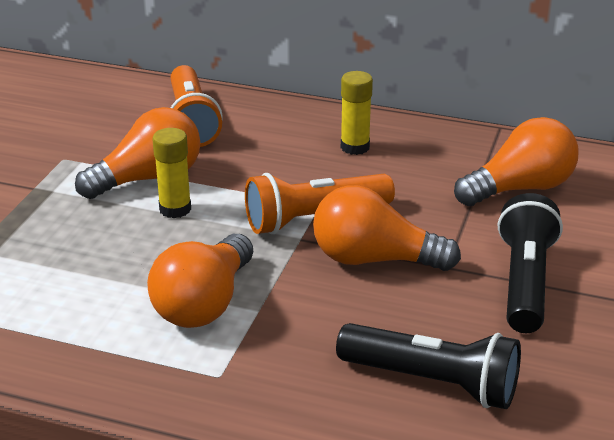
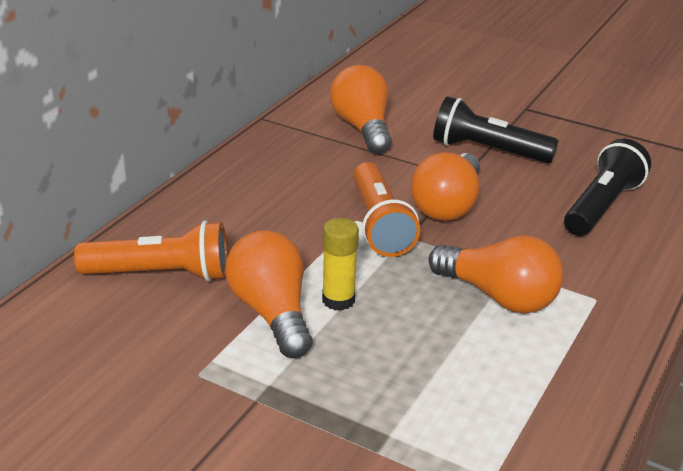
camera: 80 degrees left, 0 degrees up
yellow glue stick [341,71,373,155] -> none

